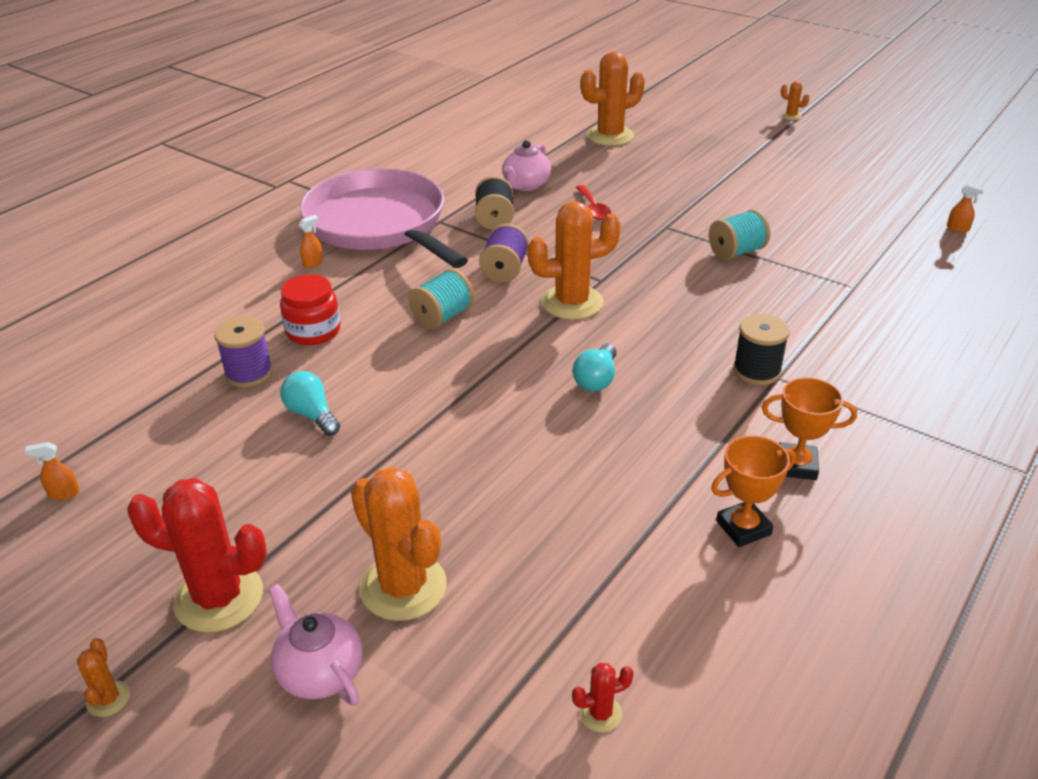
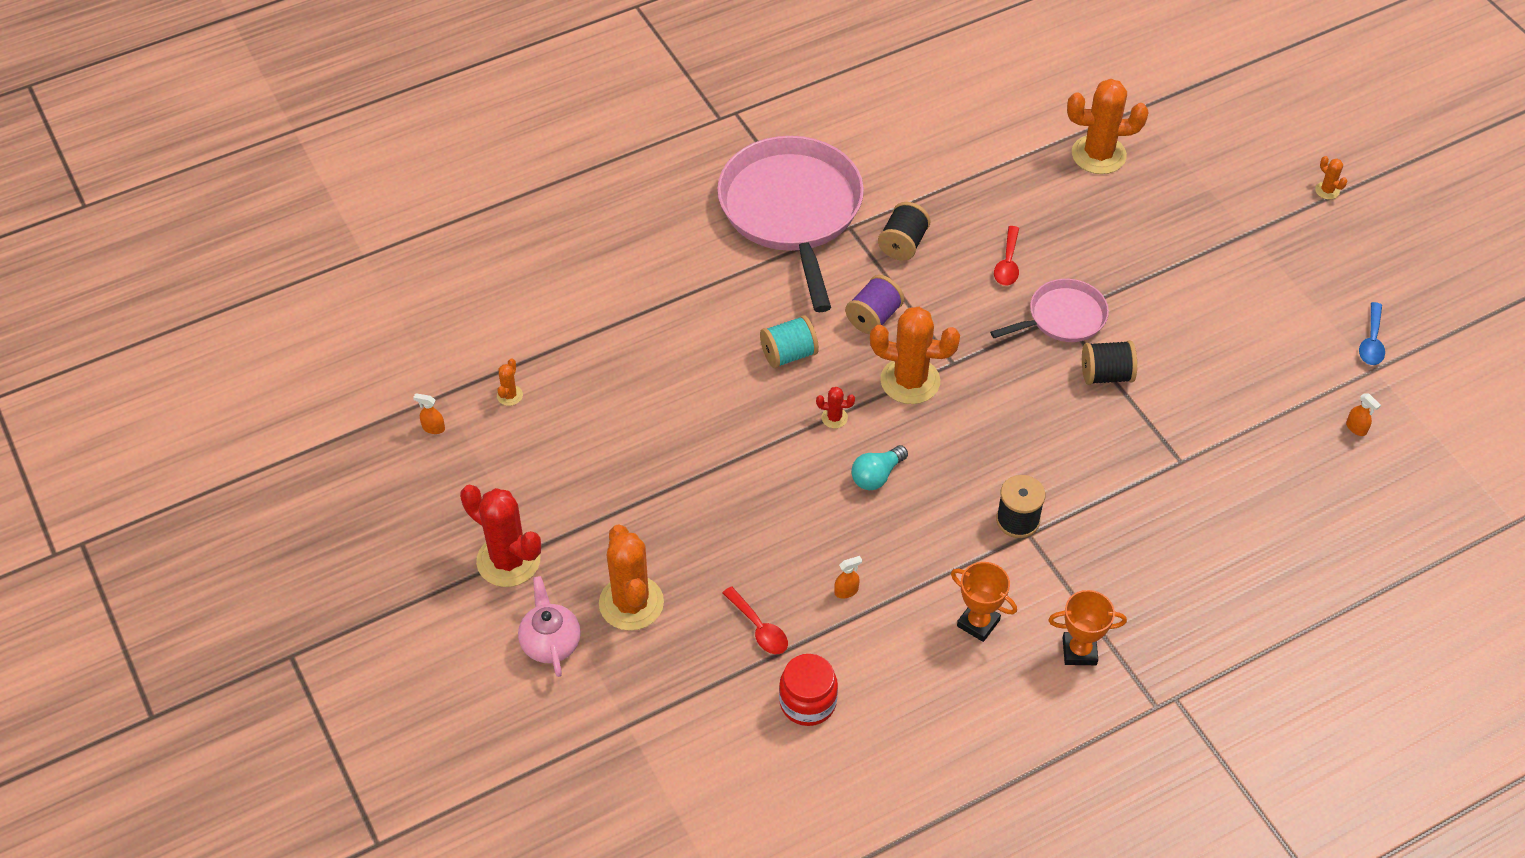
camera: 25 degrees right, 15 degrees up
orange cactus [77,638,130,717] -> orange cactus moved to [497,358,523,406]
purple spool [214,317,273,387] -> none
red jar [280,274,340,345] -> red jar moved to [779,654,838,726]
turquoise light bulb [280,371,340,436] -> none
orange spray bottle [299,215,323,268] -> orange spray bottle moved to [834,556,862,598]
pink teapot [502,140,551,191] -> none
red cactus [572,663,634,732] -> red cactus moved to [816,387,855,428]
turquoise spool [709,209,770,260] -> black spool [1082,340,1137,385]
orange trophy [711,435,796,547] -> orange trophy moved to [1048,590,1127,665]
none -> red spoon [723,586,788,654]
none -> pink pan [990,279,1109,342]
none -> blue spoon [1359,302,1385,365]

